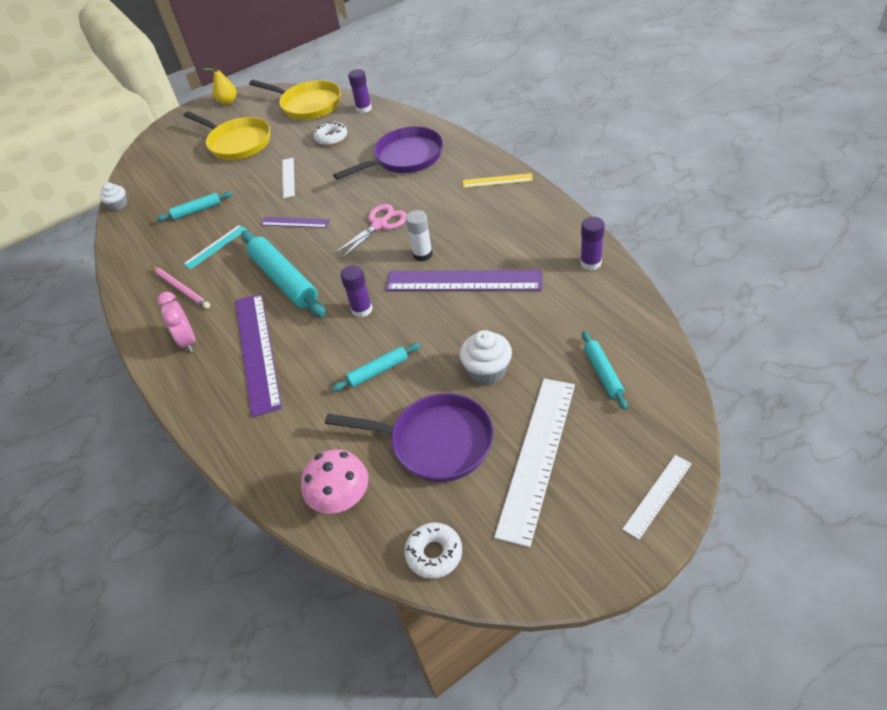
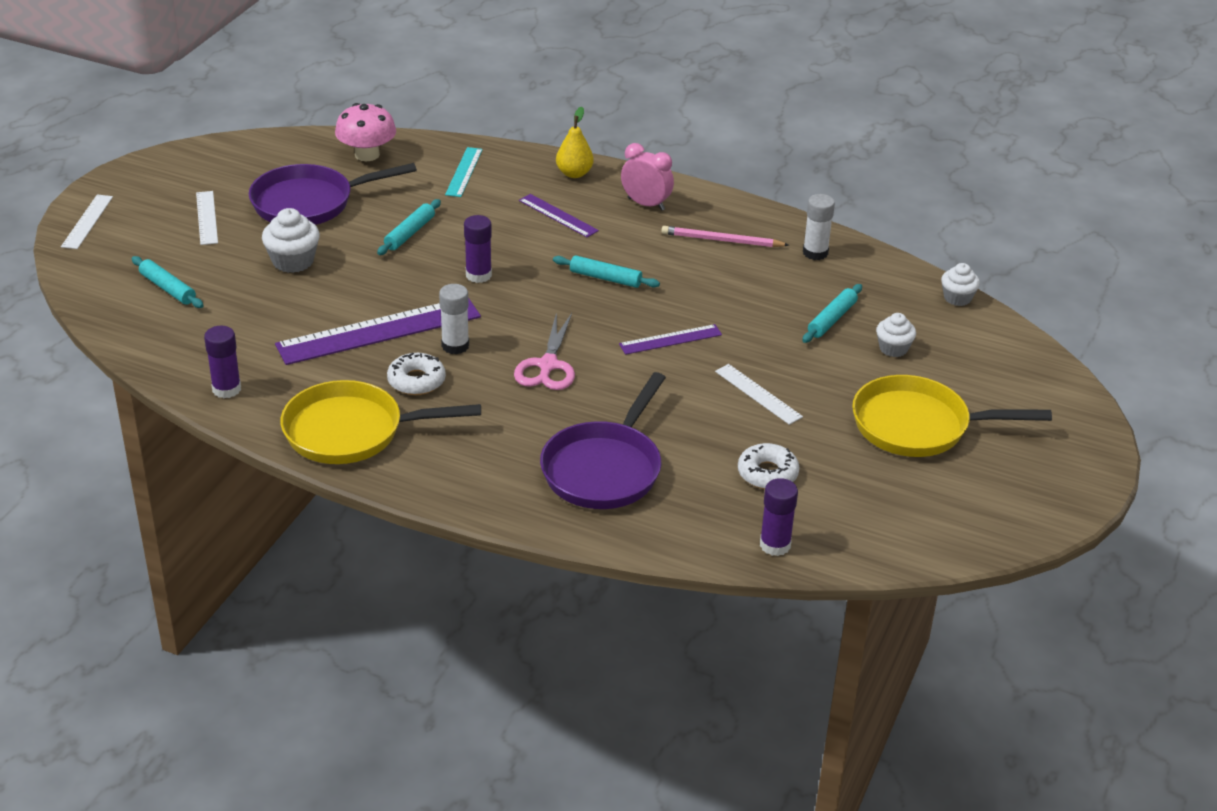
camera: 140 degrees right, 10 degrees down
turquoise ruler [183,225,247,269] -> turquoise ruler moved to [445,147,483,197]
yellow pear [203,64,237,105] -> yellow pear moved to [556,107,594,178]
purple ruler [235,293,282,417] -> purple ruler [519,194,599,238], size x0.51
turquoise rolling pin [241,231,326,317] -> turquoise rolling pin [553,255,660,288], size x0.53
yellow pan [249,80,341,120] -> yellow pan moved to [280,380,481,464]
white donut [404,522,462,579] -> white donut moved to [387,353,446,395]
yellow ruler [463,173,533,188] -> none
white ruler [494,379,575,547] -> white ruler [196,191,218,245], size x0.51
none -> white glue stick [803,194,835,260]
none -> white cupcake [876,313,916,357]

